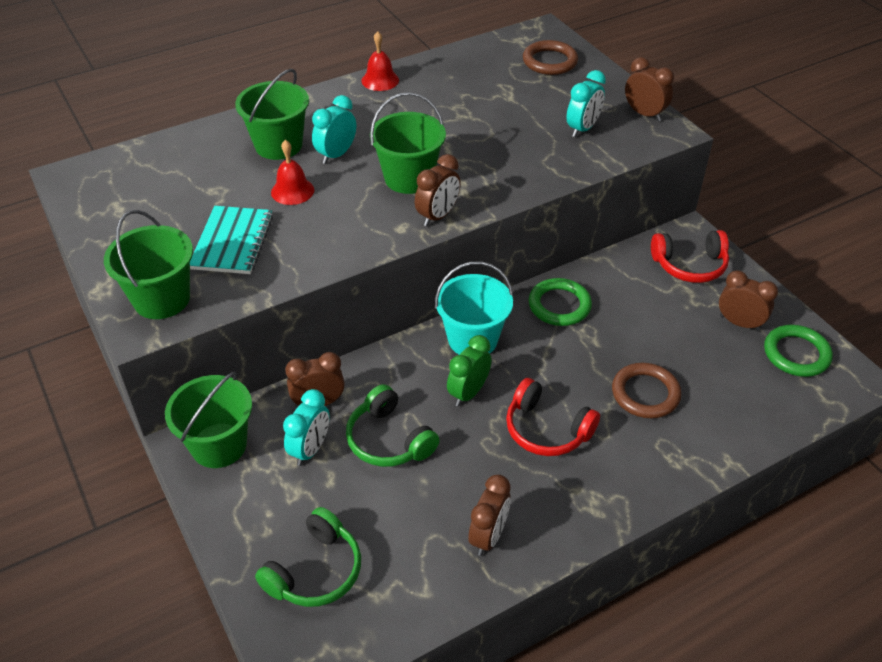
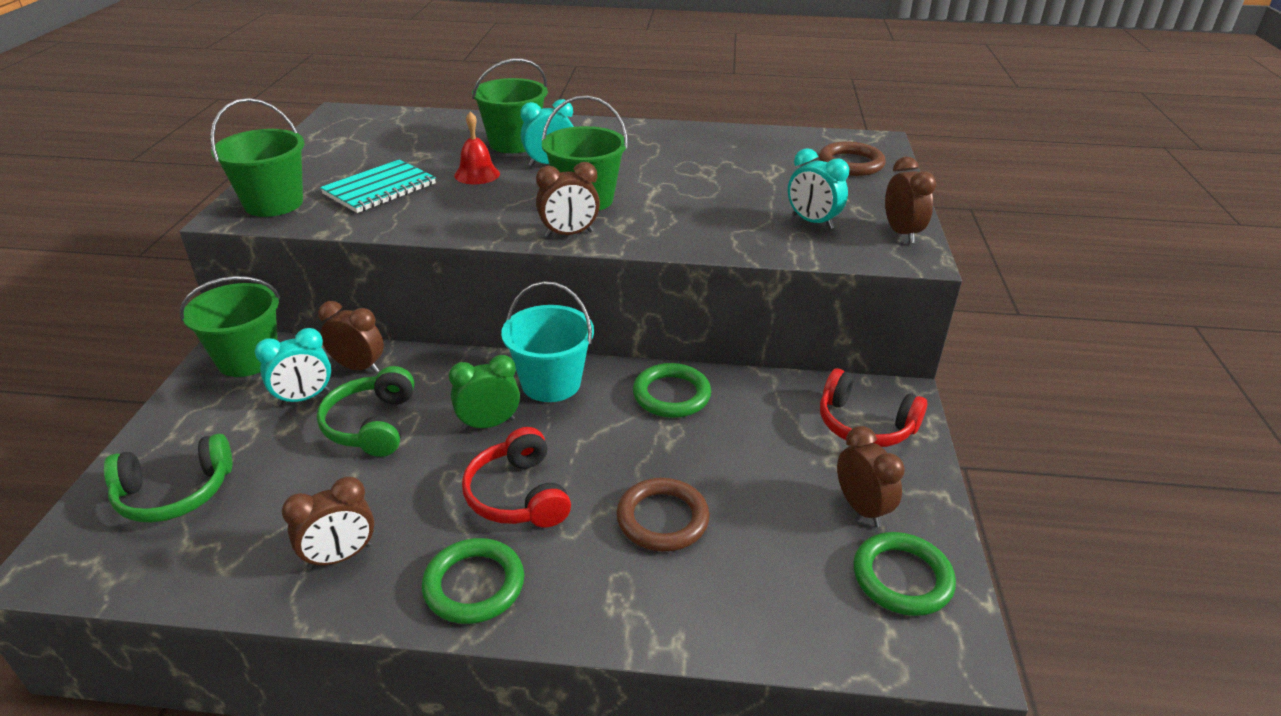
camera: 35 degrees right, 10 degrees down
red bell [362,31,399,91] -> none
turquoise clock [567,70,606,137] -> turquoise clock turned 60 degrees clockwise [788,148,849,229]
none -> green ring [422,538,524,624]

